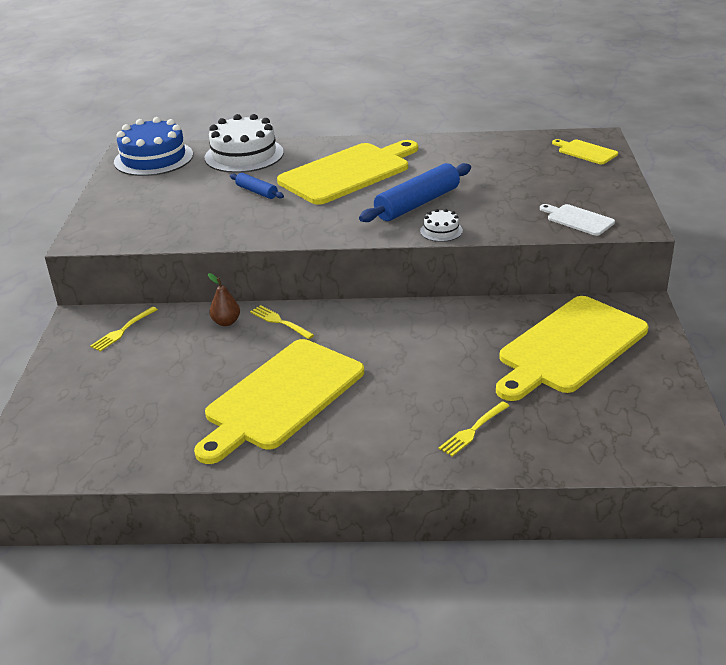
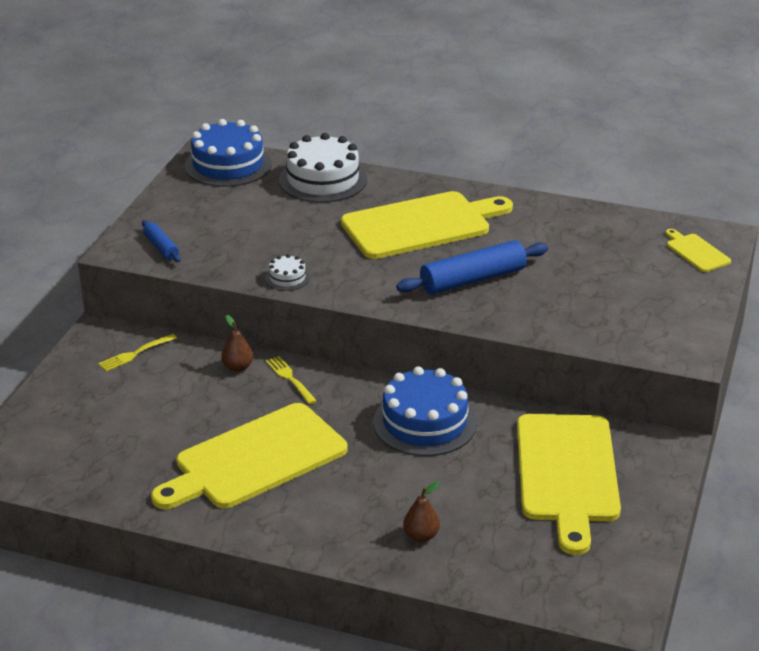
camera: 15 degrees right, 0 degrees up
blue rolling pin [230,173,284,199] -> blue rolling pin moved to [142,220,181,262]
white cake [420,209,463,242] -> white cake moved to [265,254,310,291]
yellow fork [439,401,509,457] -> brown pear [403,482,440,542]
yellow cutting board [496,296,648,401] -> yellow cutting board turned 60 degrees counterclockwise [517,414,621,555]
white cutting board [540,204,615,236] -> none
none -> blue cake [373,366,477,456]

